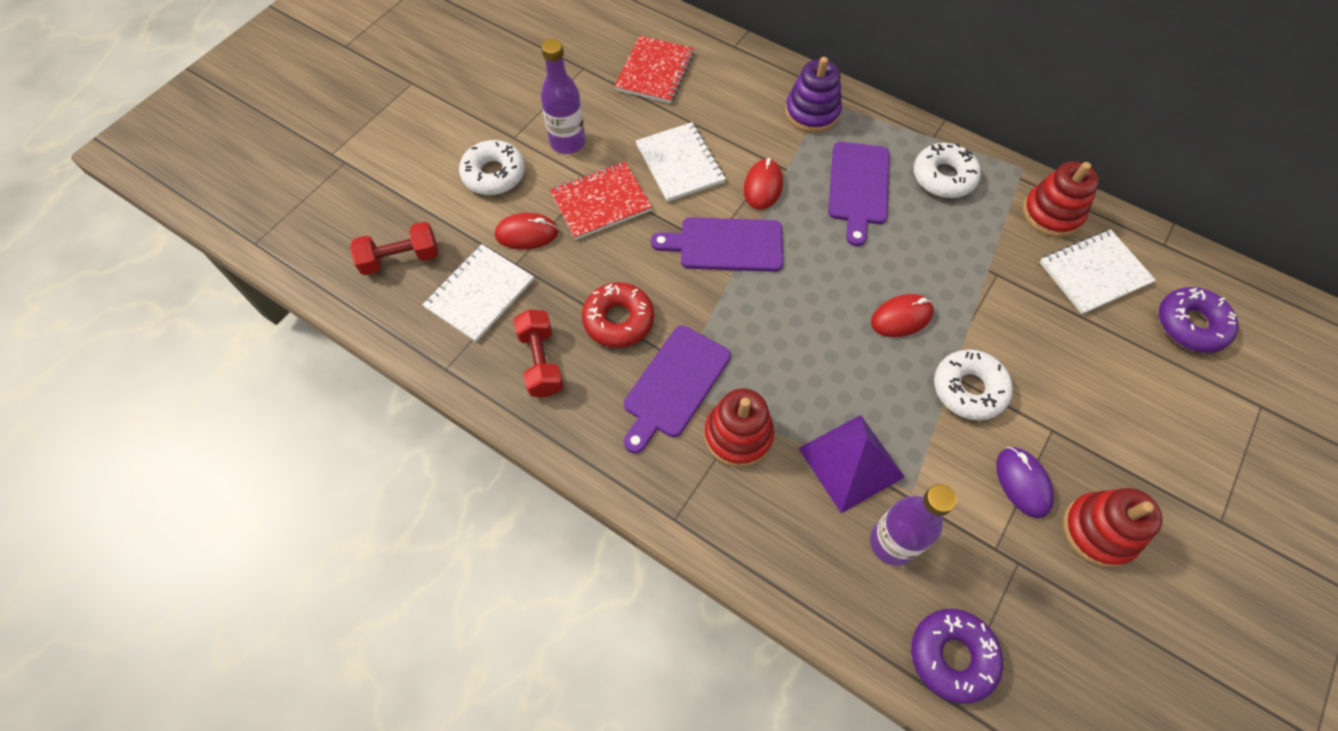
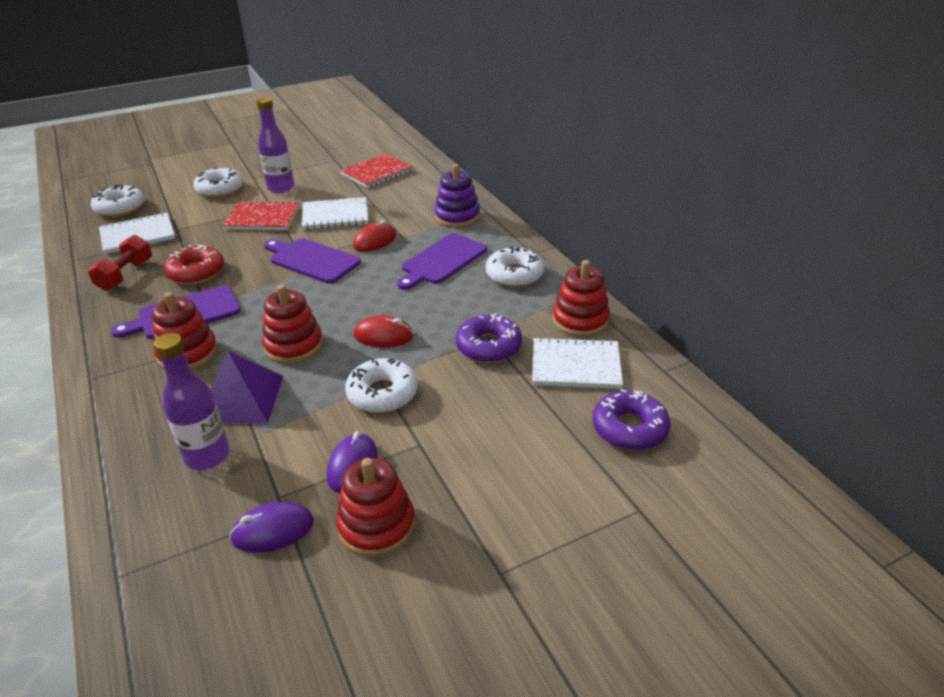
camera: 30 degrees right, 25 degrees down
red dumbbell [350,222,438,275] -> white donut [91,185,145,217]
red mouse [495,213,558,250] -> none
white notebook [636,122,726,202] -> white notebook turned 75 degrees clockwise [302,197,368,230]
purple donut [911,609,1003,704] -> purple donut moved to [456,313,522,363]
none -> purple mouse [229,502,314,553]
none -> red stacking toy [262,285,323,364]

